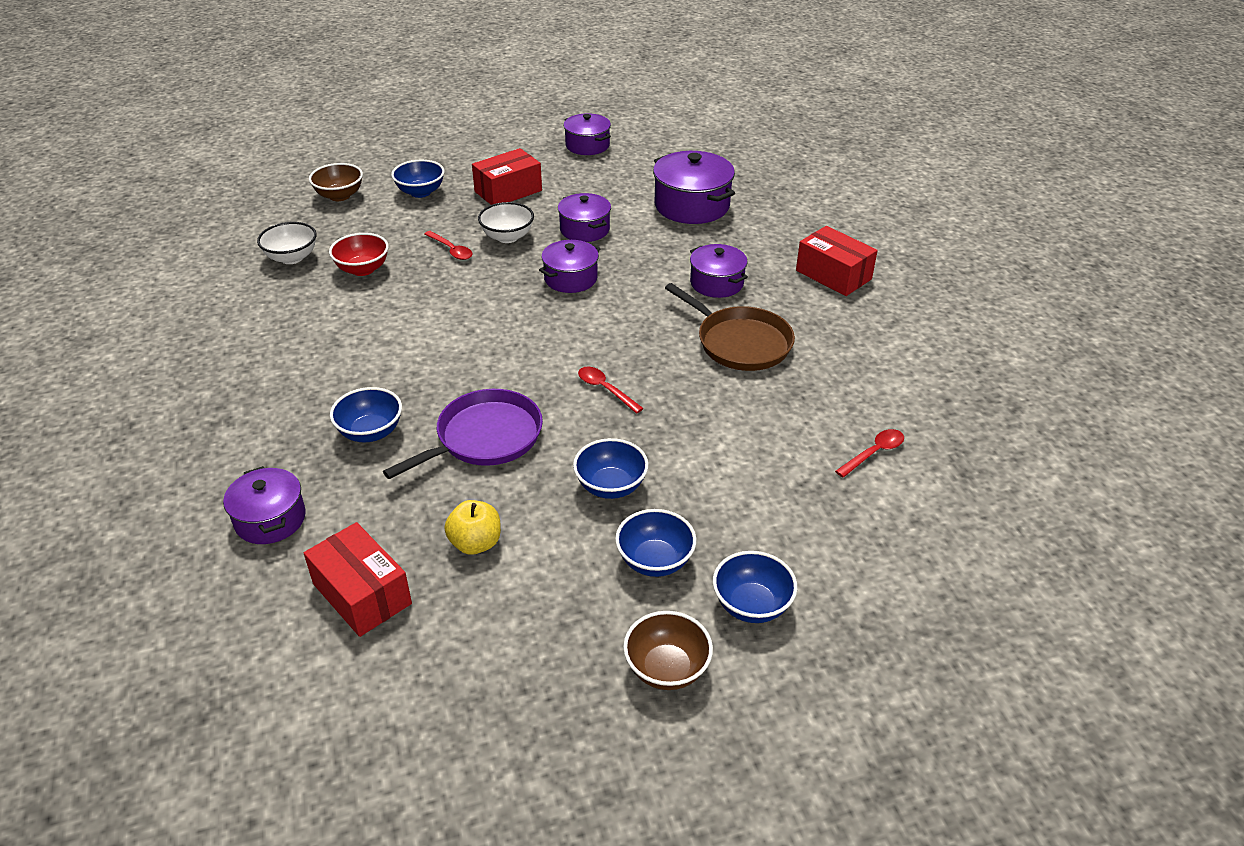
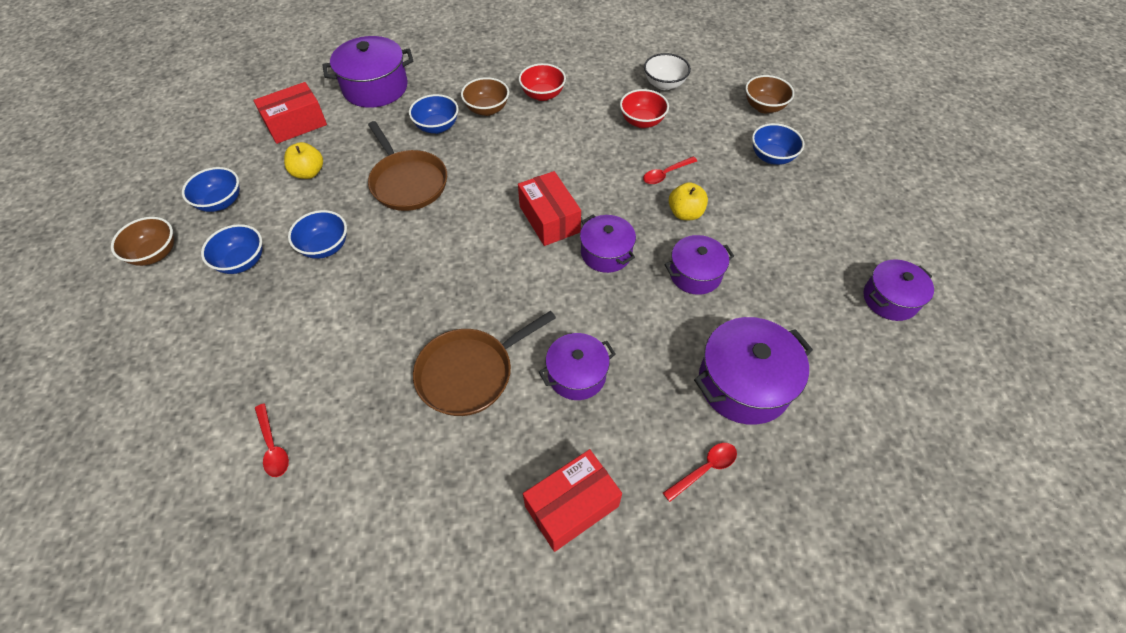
camera: 100 degrees right, 15 degrees up
purple pot [223,466,306,544] -> purple pot [322,36,413,108], size x1.56
purple pan [383,389,543,479] -> brown pan [368,121,447,211]
red box [472,148,542,205] -> red box moved to [518,171,581,246]
white bowl [478,202,534,243] -> yellow apple [669,182,708,220]
red spoon [578,367,644,414] -> red spoon moved to [663,443,737,502]
blue bowl [713,551,797,623] -> blue bowl moved to [182,167,240,212]
none -> brown bowl [461,77,509,116]
none -> red bowl [519,63,566,101]

